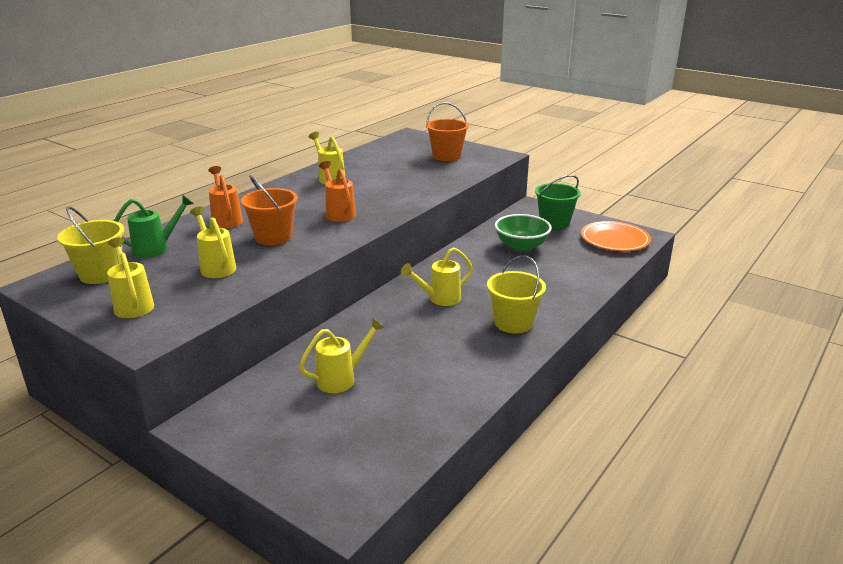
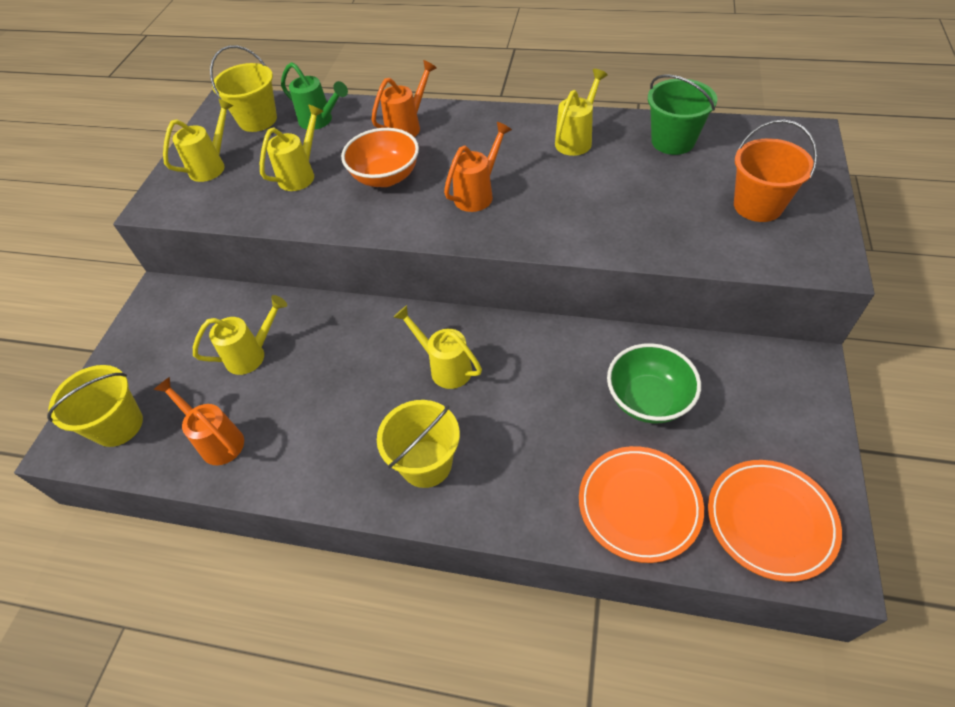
camera: 70 degrees right, 25 degrees up
orange bucket [241,175,298,245] -> orange bowl [341,128,419,187]
yellow watering can [299,318,385,393] -> yellow watering can turned 60 degrees counterclockwise [193,295,287,375]
green bucket [535,175,581,229] -> green bucket moved to [648,75,717,155]
none -> yellow bucket [47,365,143,447]
none -> orange watering can [154,377,244,465]
none -> orange plate [579,446,704,563]

